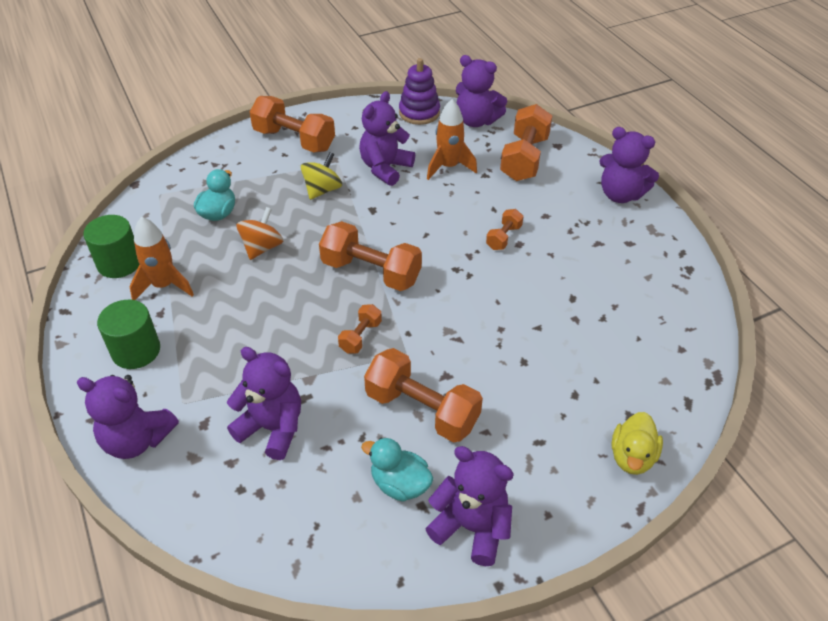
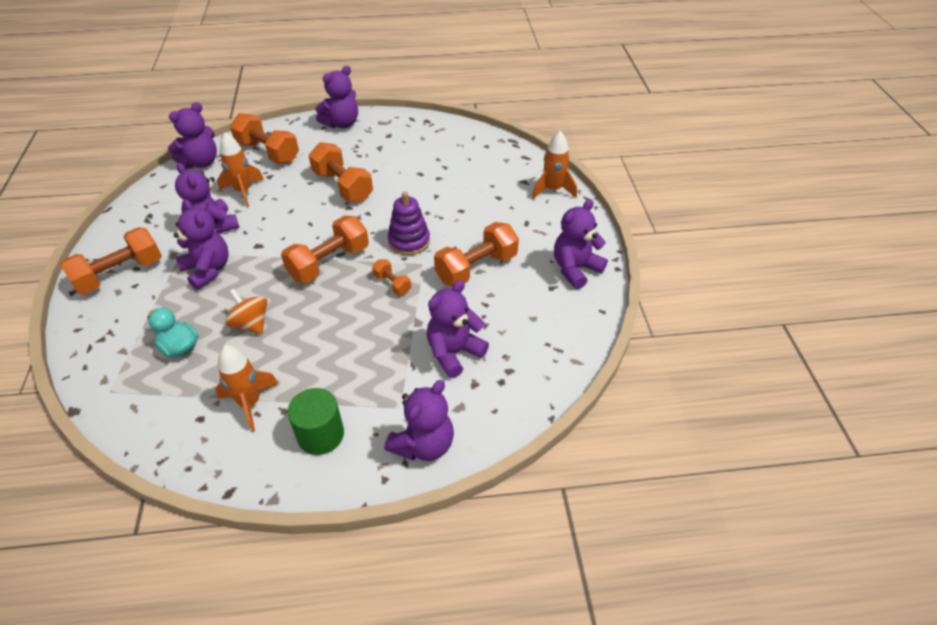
camera: 70 degrees left, 0 degrees up
green cylinder [83,215,139,278] -> none
yellow spinning top [301,152,342,200] -> purple teddy bear [174,199,228,290]
turquoise duck [361,438,433,502] -> none
purple stacking toy [399,58,440,125] -> purple stacking toy moved to [388,192,430,255]
orange dumbbell [486,209,524,250] -> orange dumbbell [309,142,373,202], size x1.98
yellow duck [612,412,663,475] -> orange rocket [532,131,577,199]

